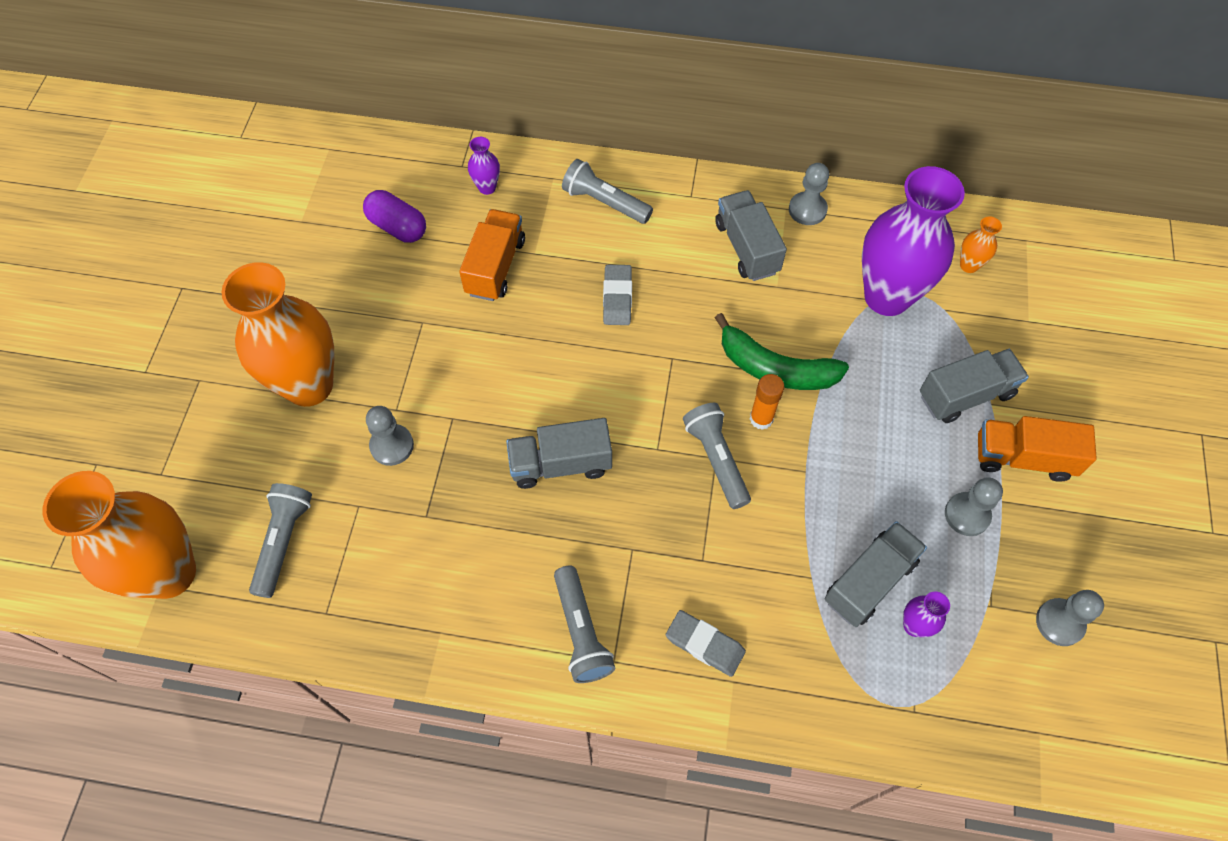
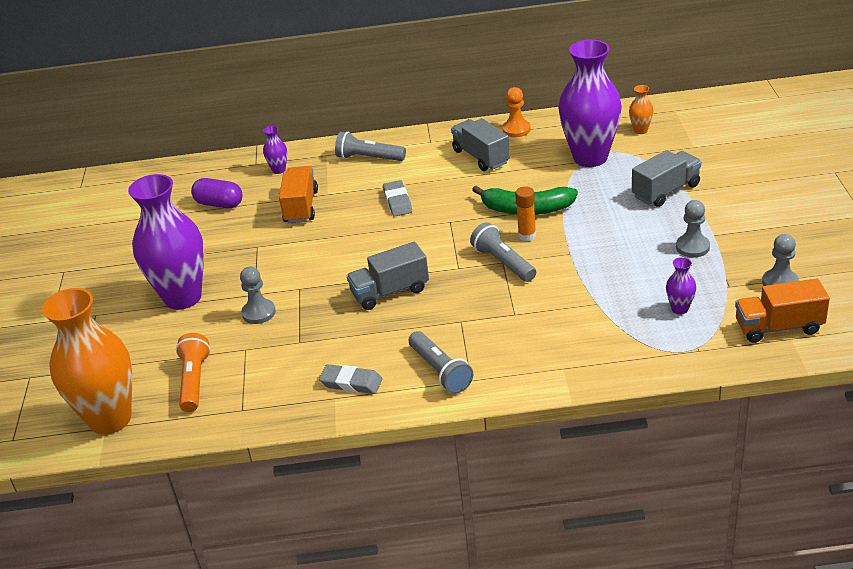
camera: 10 degrees left, 25 degrees down
orange vase [222,262,334,407] -> purple vase [128,174,204,310]
grey flashlight [249,483,312,598] -> orange flashlight [176,333,210,412]
grey eraser [666,610,746,677] -> grey eraser moved to [319,364,382,394]
grey pawn [789,163,829,225] -> orange pawn [502,87,531,137]
grey truck [824,521,927,627] -> none
orange truck [978,416,1097,482] -> orange truck moved to [735,279,830,343]

